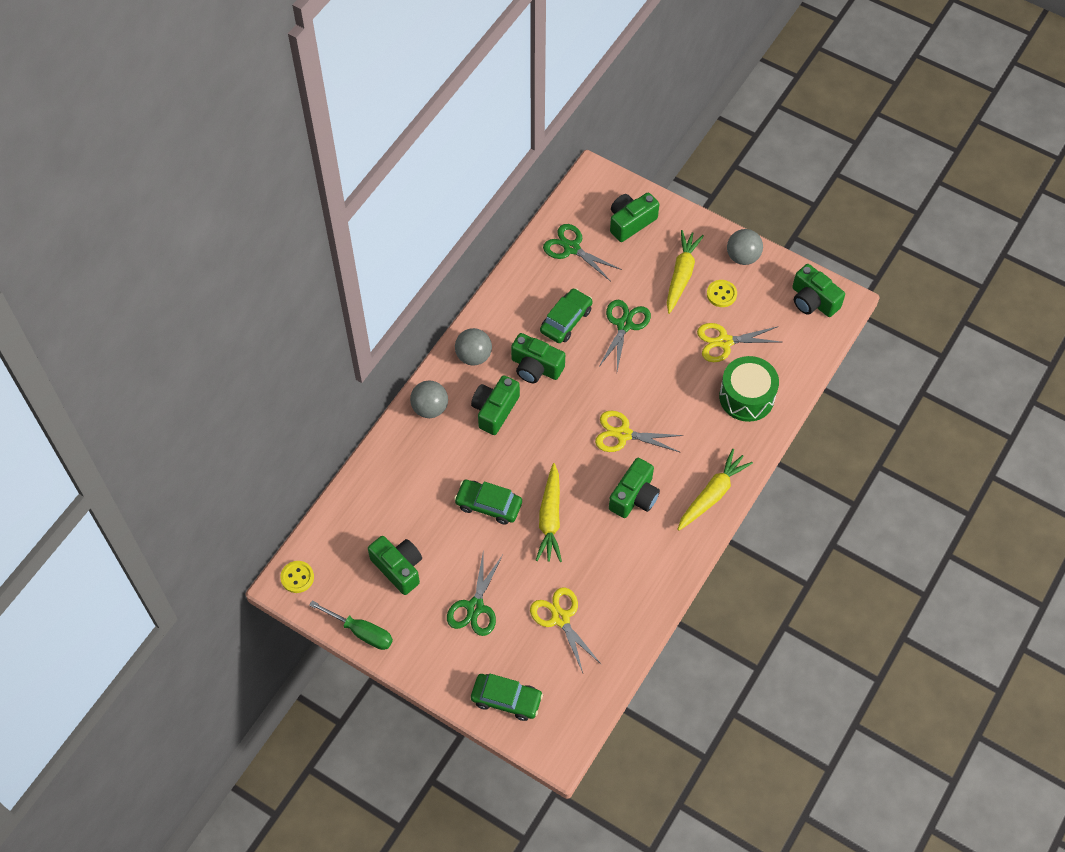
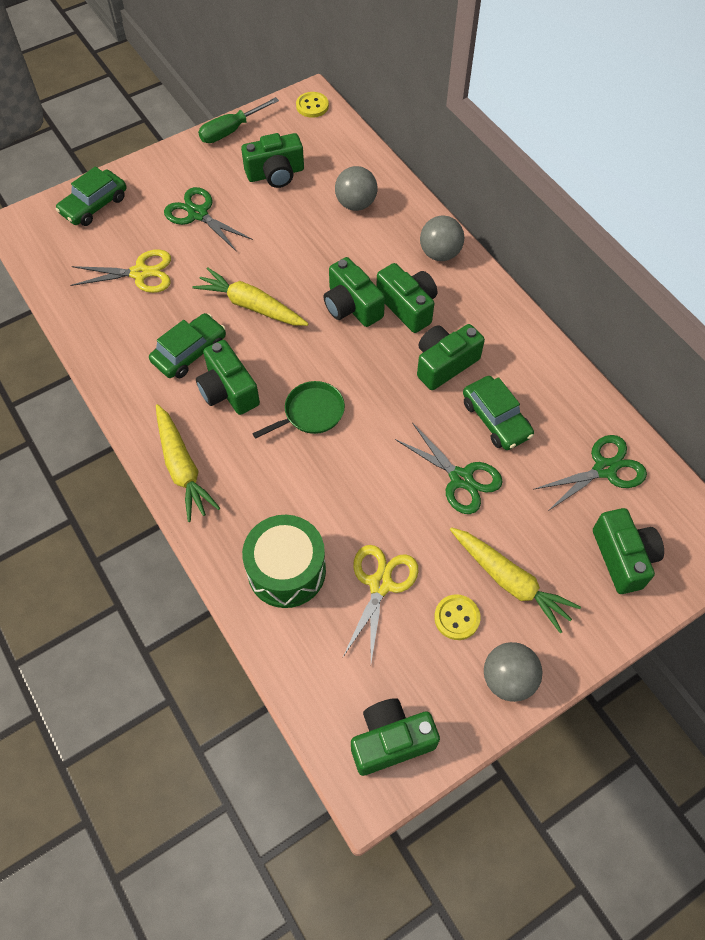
camera: 115 degrees right, 0 degrees up
green car [454,480,522,525] -> green car moved to [149,313,226,378]
grey ball [455,328,492,366] -> grey ball moved to [335,166,377,211]
yellow scissors [595,411,683,452] -> green pan [252,381,345,439]
none -> green camera [323,257,385,327]

